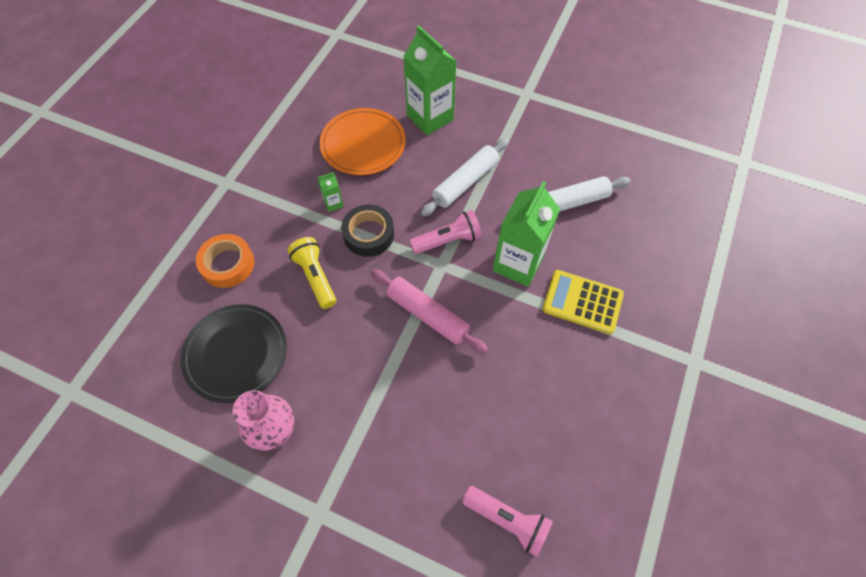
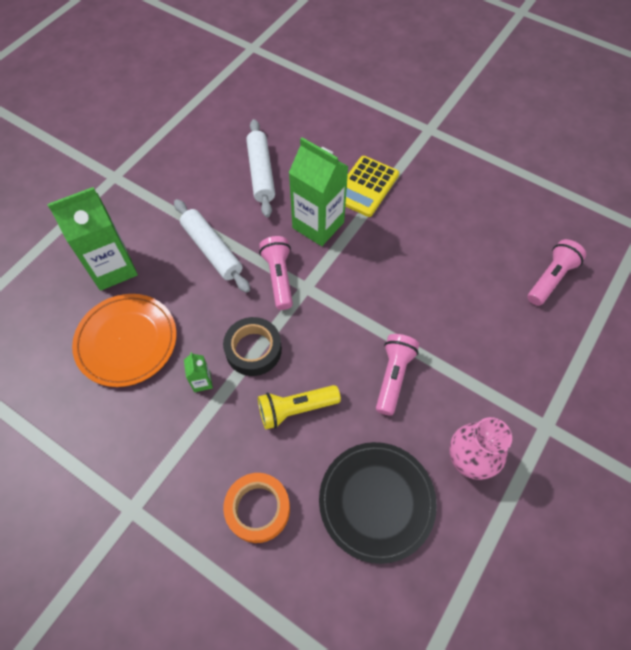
camera: 80 degrees left, 0 degrees up
pink rolling pin [371,269,488,354] -> none
none -> pink flashlight [376,334,419,416]

